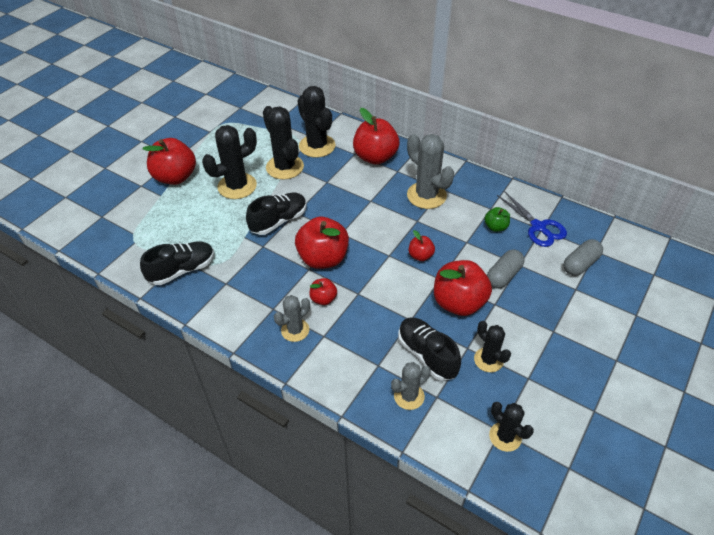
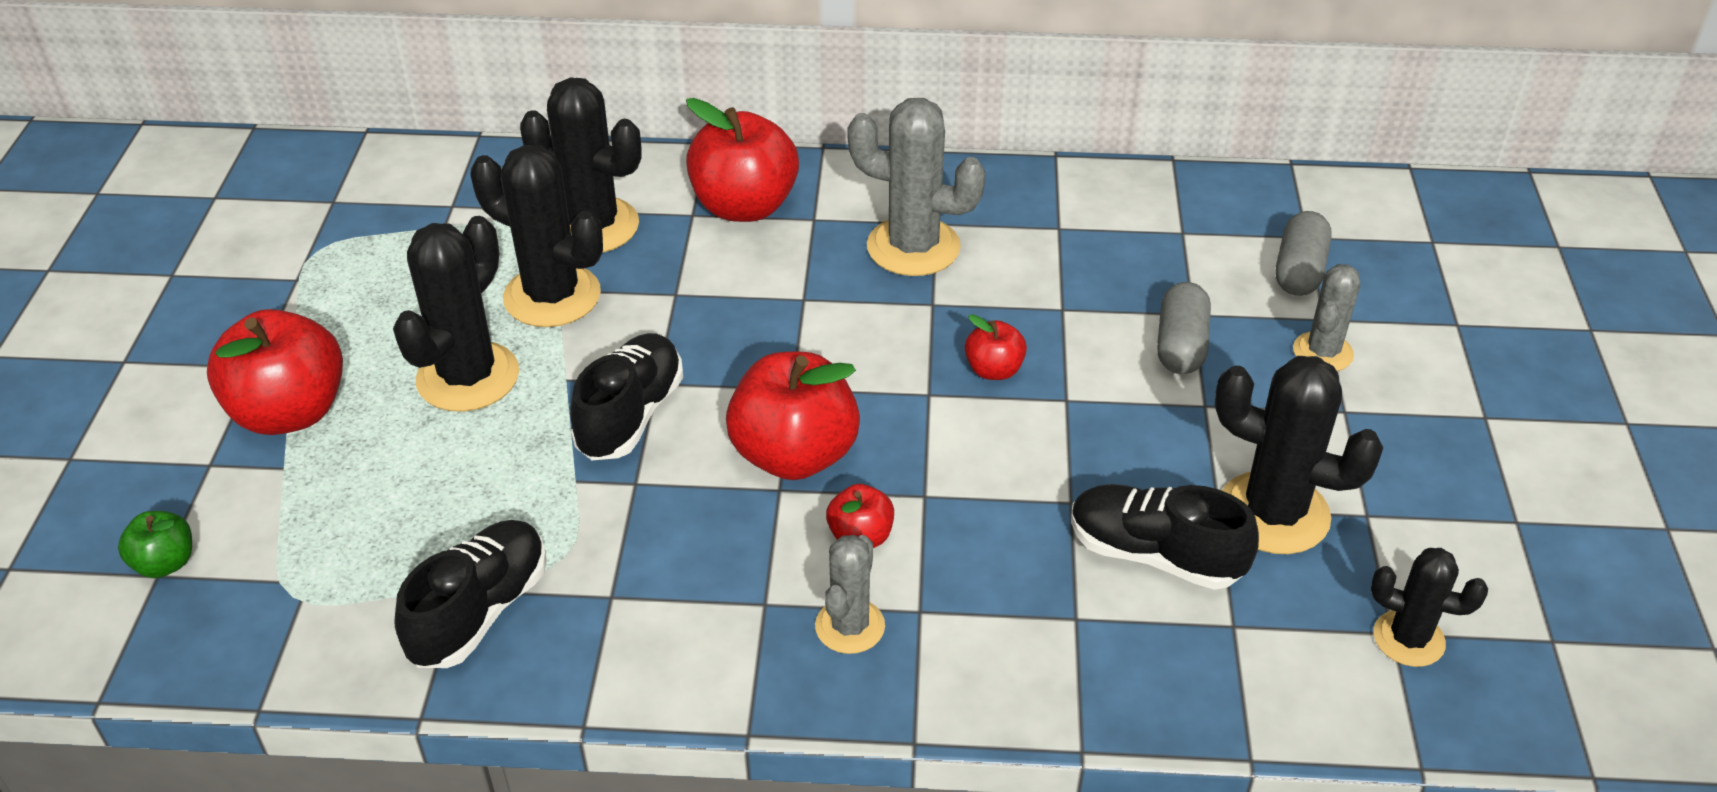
camera: 30 degrees left, 5 degrees down
grey cactus [391,362,431,410] -> grey cactus moved to [1293,264,1360,371]
red apple [434,260,492,316] -> none
black cactus [474,321,511,372] -> black cactus [1215,356,1383,554], size x1.69
green apple [484,207,510,232] -> green apple moved to [118,511,192,578]
blue scissors [497,191,567,247] -> none

